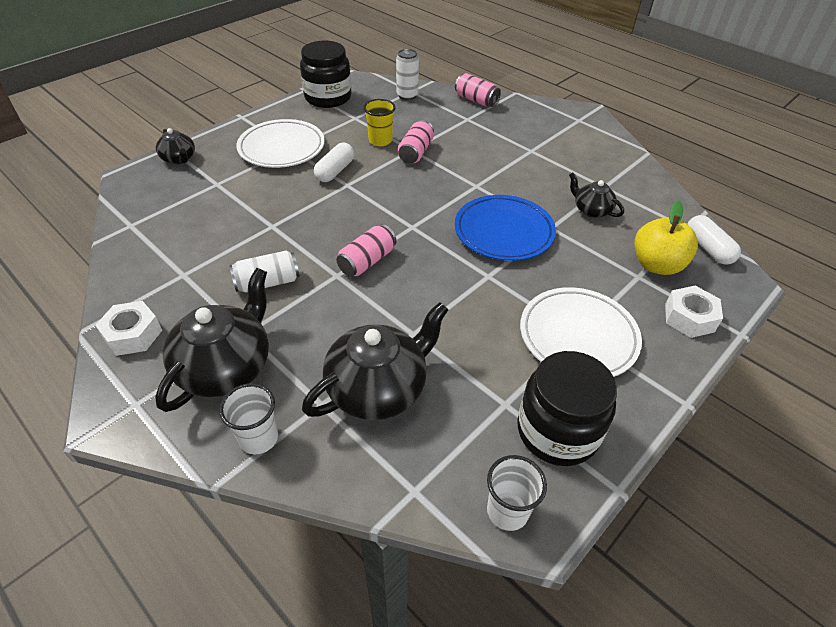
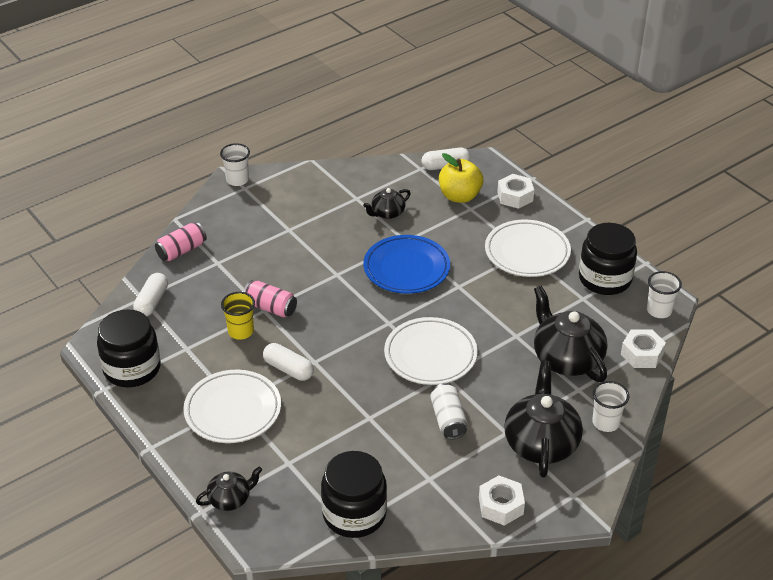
camera: 80 degrees left, 5 degrees down
black teapot [155,268,269,412] -> black teapot turned 60 degrees clockwise [504,360,583,478]
pink can [336,224,397,277] -> white plate [384,317,478,385]
white can [396,49,419,100] -> white capsule [133,273,168,316]
none -> white cup [220,143,250,186]
none -> black jar [321,451,387,538]
none -> white nut [621,329,666,368]

